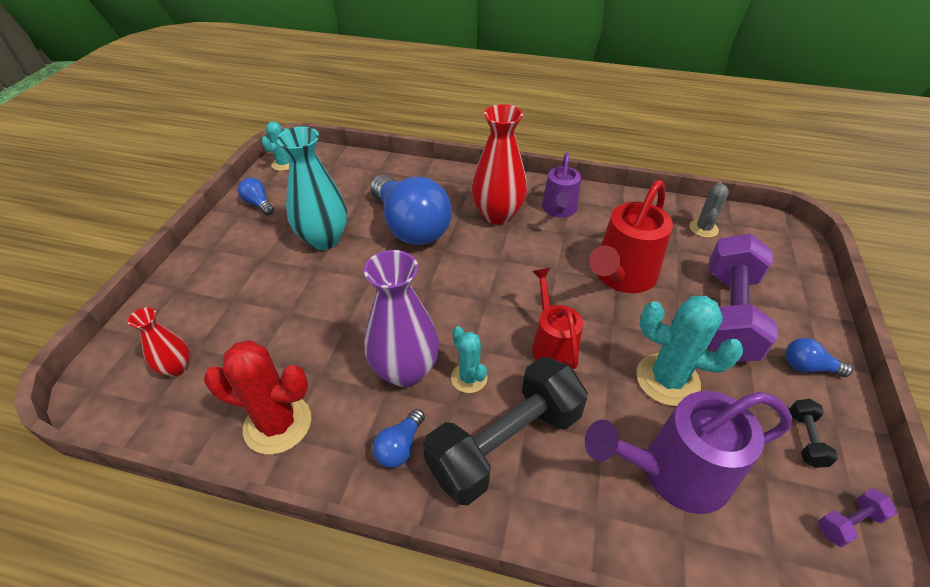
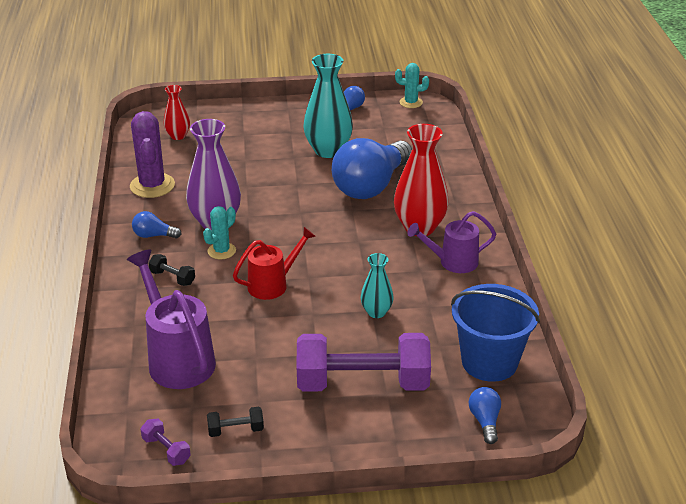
camera: 70 degrees right, 10 degrees down
red cactus [204,340,311,454] -> purple cactus [130,111,175,198]
black dumbbell [423,357,588,505] -> black dumbbell [148,254,195,286], size x0.40
red watering can [589,180,673,293] -> turquoise vase [361,253,394,318]
turquoise cactus [636,296,743,406] -> none
grey cactus [689,182,729,238] -> blue bucket [451,284,540,382]
blue light bulb [785,338,853,377] -> blue light bulb moved to [469,387,501,444]

